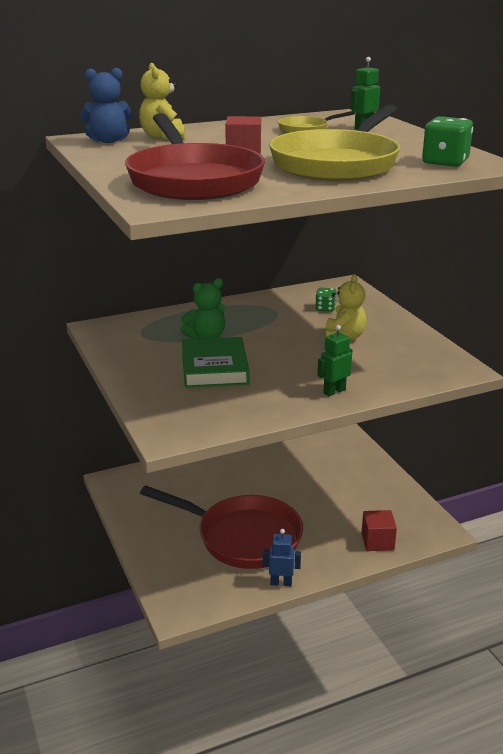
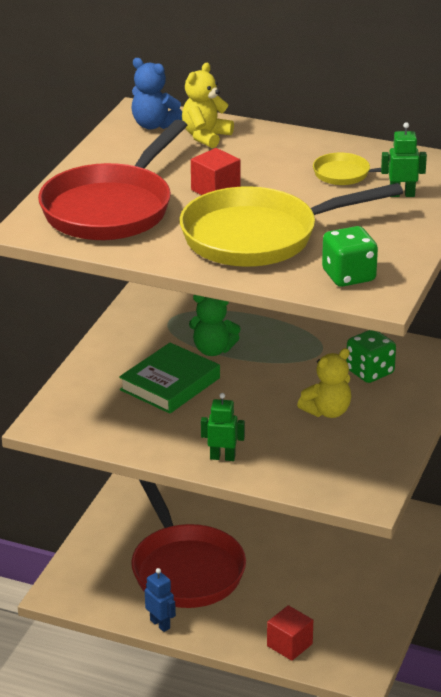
camera: 45 degrees right, 5 degrees up
green dice [315,288,337,312] -> green dice [346,330,396,383], size x1.65

